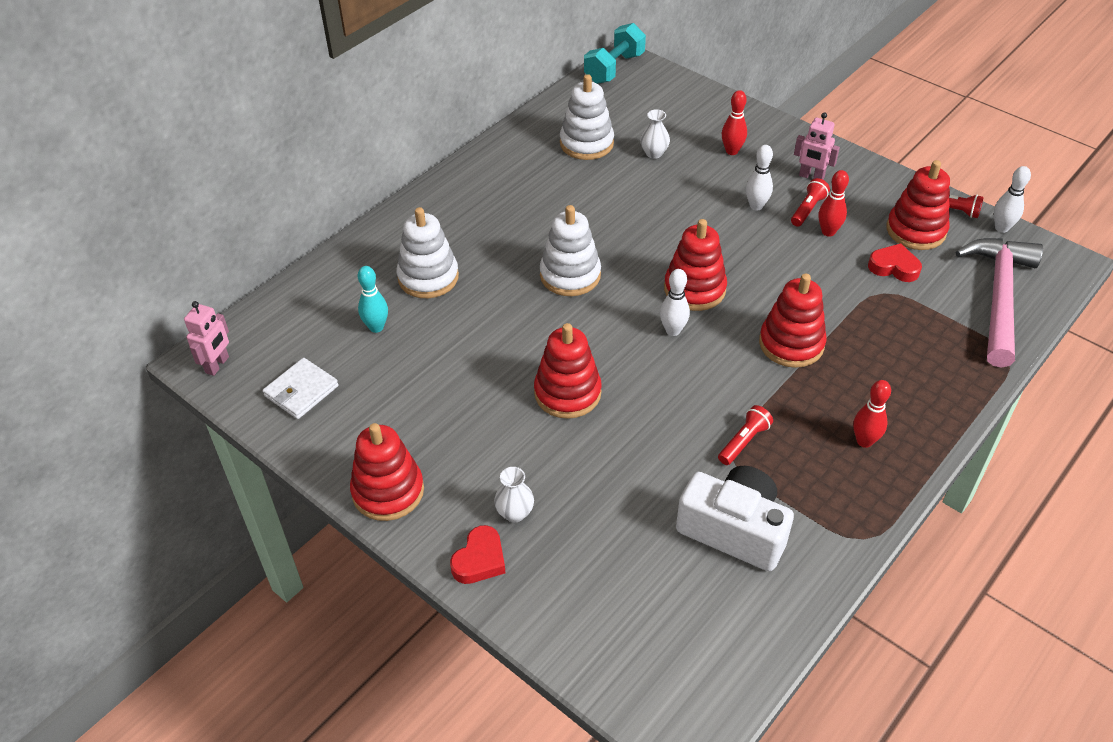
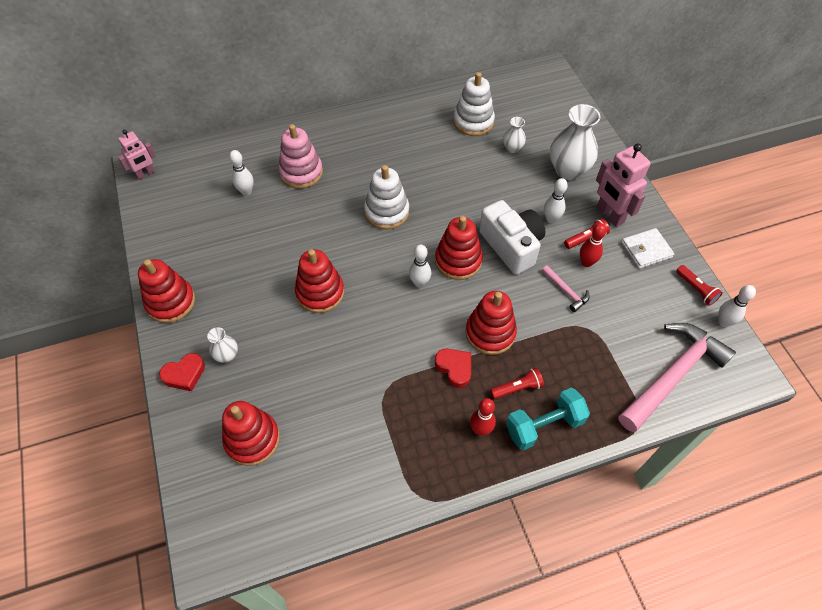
camera: 30 degrees right, 10 degrees up
white wallet [263,358,339,419] -> white wallet moved to [621,228,674,269]
turquoise bowling pin [358,266,388,333] -> white bowling pin [229,150,254,196]
white stacking toy [396,207,459,298] -> pink stacking toy [278,124,323,189]
turquoise dumbbell [584,23,646,84] -> turquoise dumbbell moved to [506,388,590,450]
white camera [676,466,794,571] -> white camera moved to [479,200,545,274]
red flashlight [718,405,773,465] -> red flashlight moved to [490,368,544,399]
red bowling pin [722,90,747,155] -> white vase [550,104,600,180]
pink robot [794,112,840,180] -> pink robot [596,144,650,227], size x1.59
red heart [868,243,922,282] -> red heart moved to [435,349,471,388]
red stacking toy [886,160,950,250] -> red stacking toy moved to [222,401,280,466]
none -> pink hammer [542,265,590,312]

